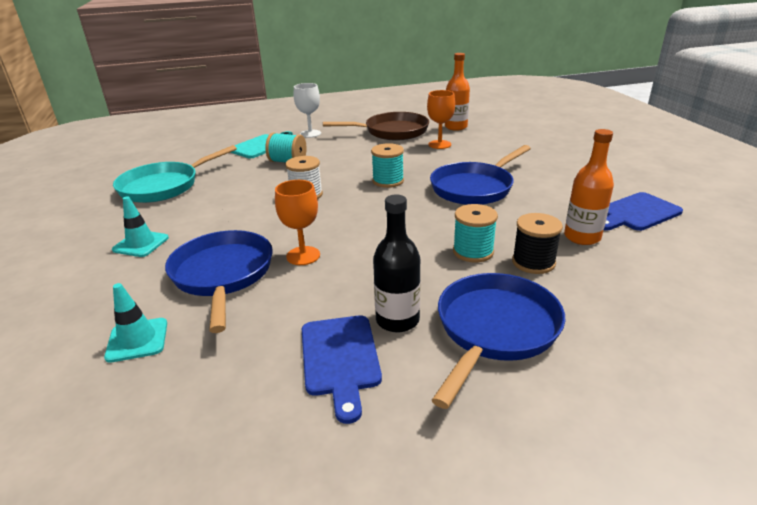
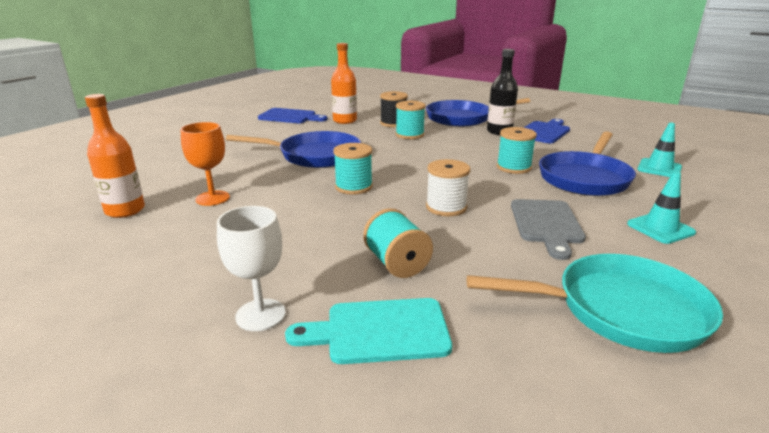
camera: 135 degrees left, 5 degrees down
orange goblet [275,180,320,265] -> turquoise spool [497,127,537,174]
brown pan [323,112,429,140] -> none
none -> grey cutting board [511,199,586,260]

